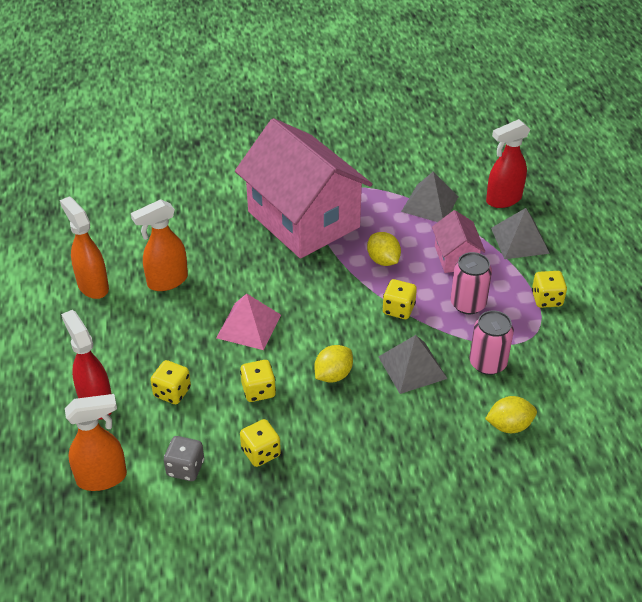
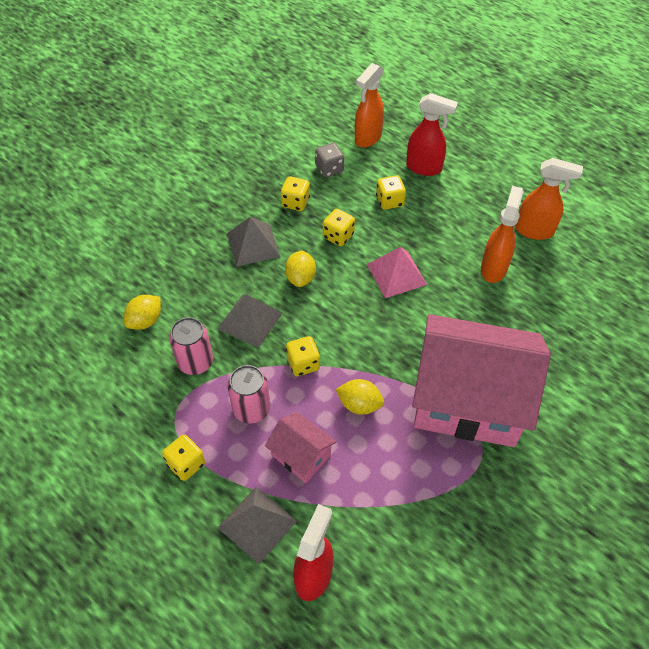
camera: 140 degrees right, 10 degrees up
grey pyramid [401,172,458,222] -> grey pyramid moved to [227,217,280,267]

